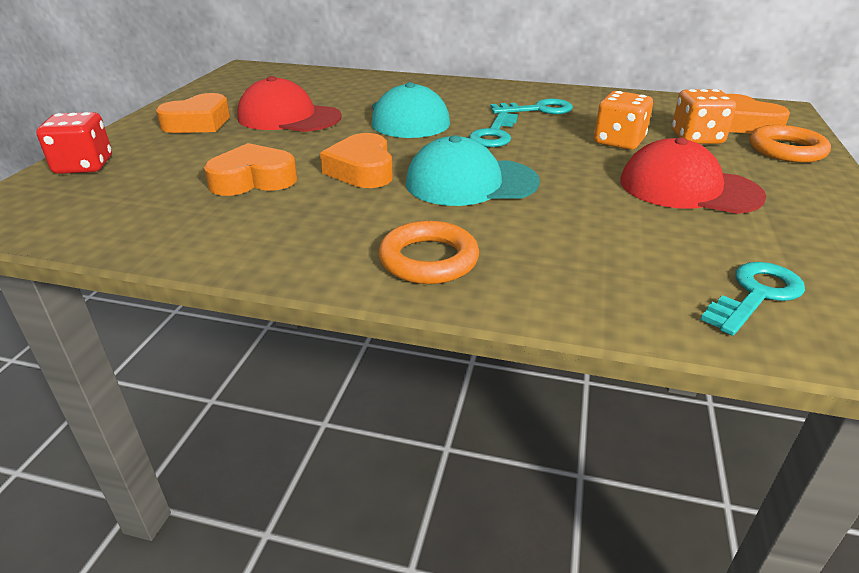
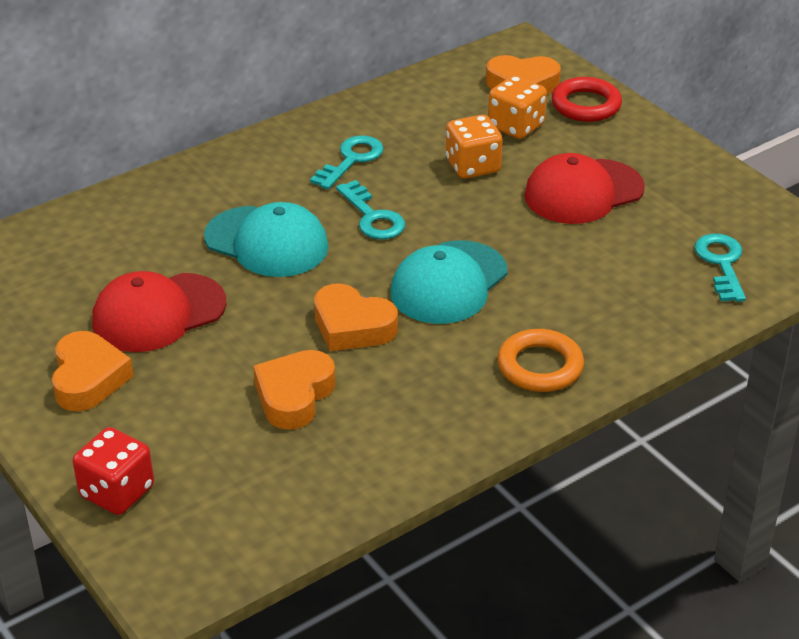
camera: 50 degrees left, 5 degrees up
orange ring [750,125,831,163] -> red ring [552,77,622,122]

